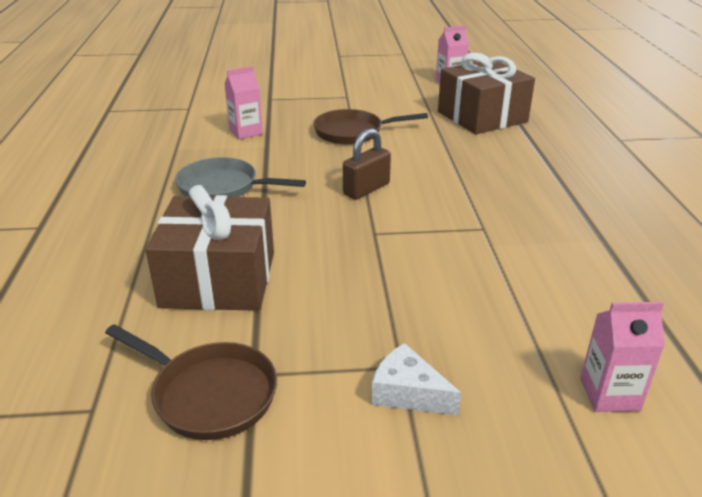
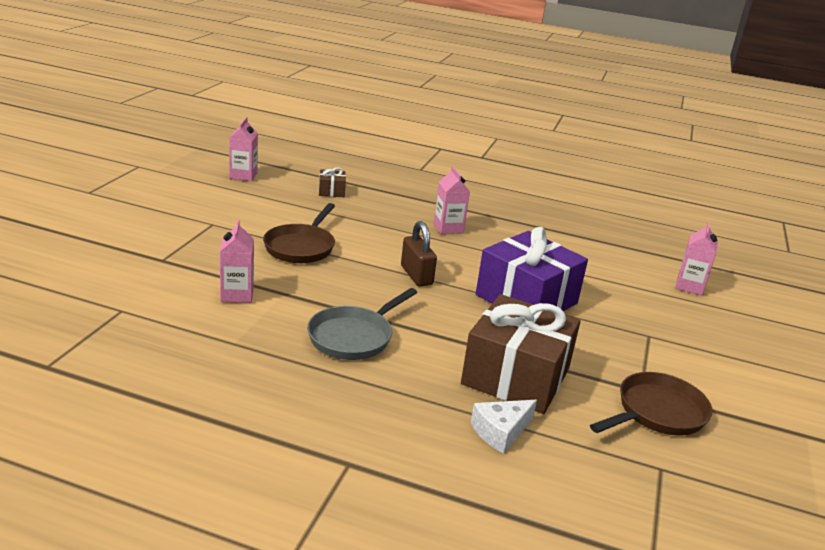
camera: 70 degrees left, 5 degrees down
white cheese [372,343,461,415] -> white cheese moved to [471,400,537,454]
brown gift [438,53,535,135] -> brown gift [319,167,346,197], size x0.42
none -> pink carton [434,166,470,234]
none -> purple gift [476,227,588,311]

